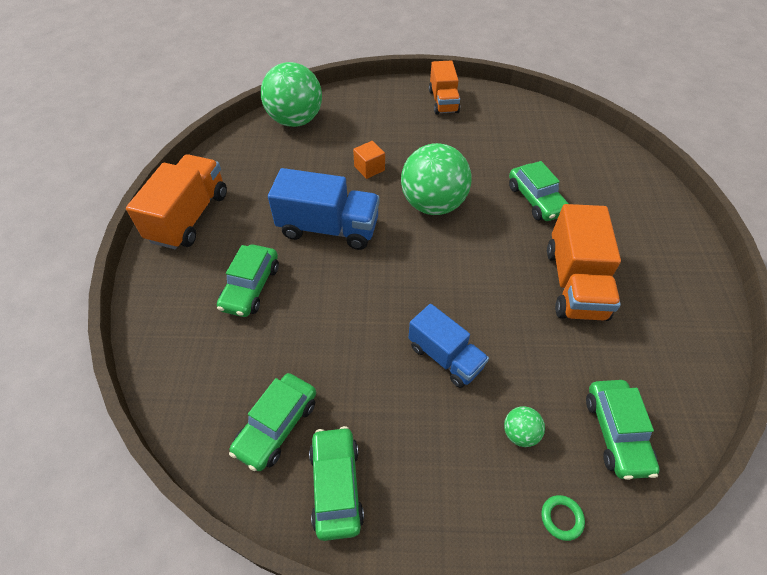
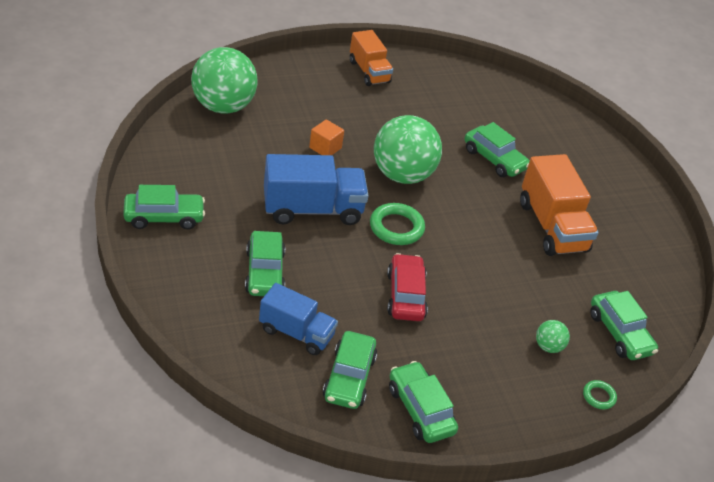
camera: 25 degrees left, 10 degrees down
orange truck [126,154,227,249] -> green car [123,185,205,229]
blue truck [409,304,489,388] -> blue truck moved to [259,283,338,355]
none -> green ring [370,203,425,245]
none -> red car [387,253,428,321]

